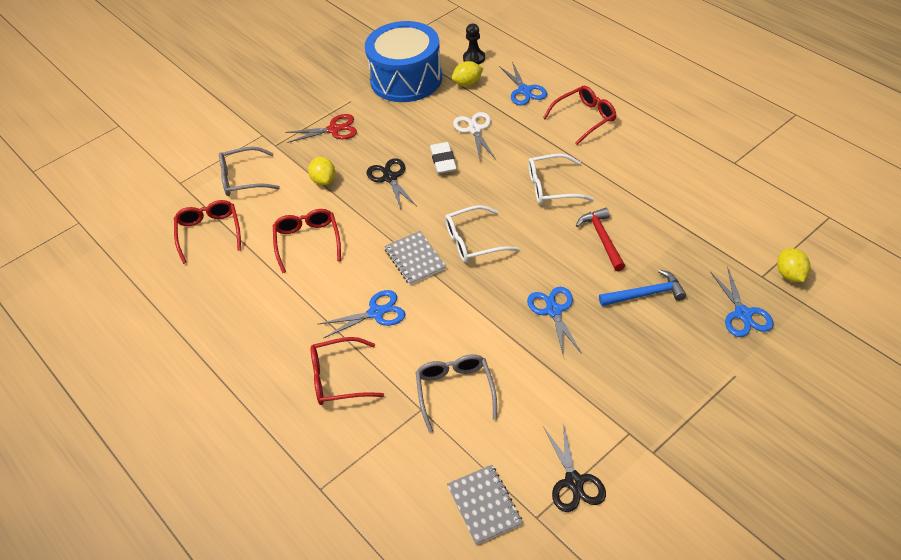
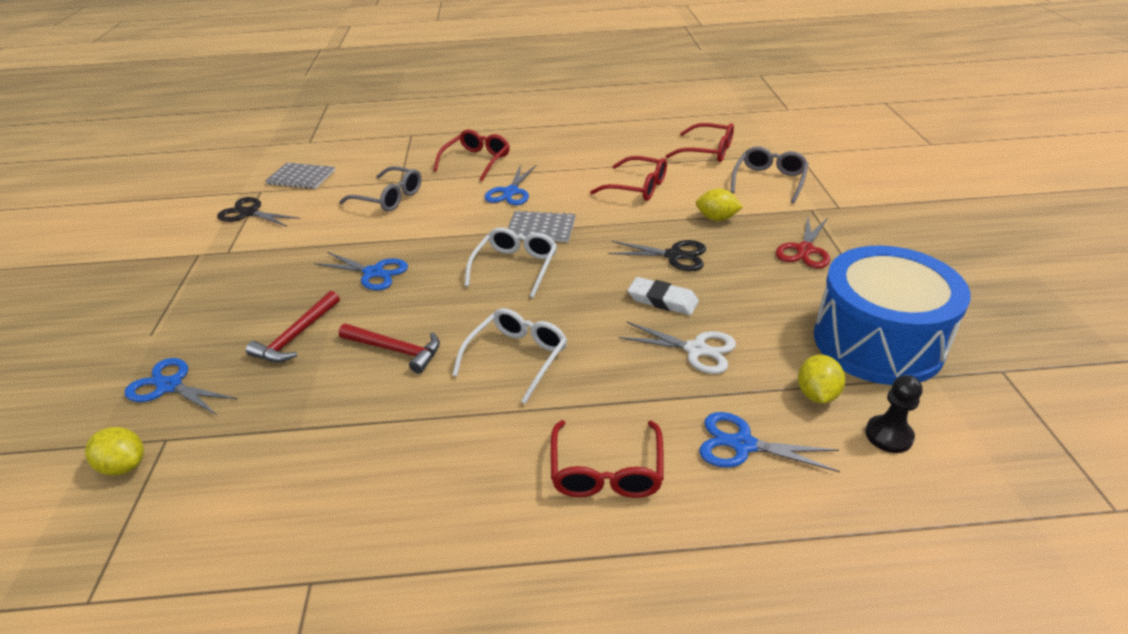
camera: 125 degrees right, 10 degrees down
blue hammer [599,270,686,306] -> red hammer [246,291,340,362]

